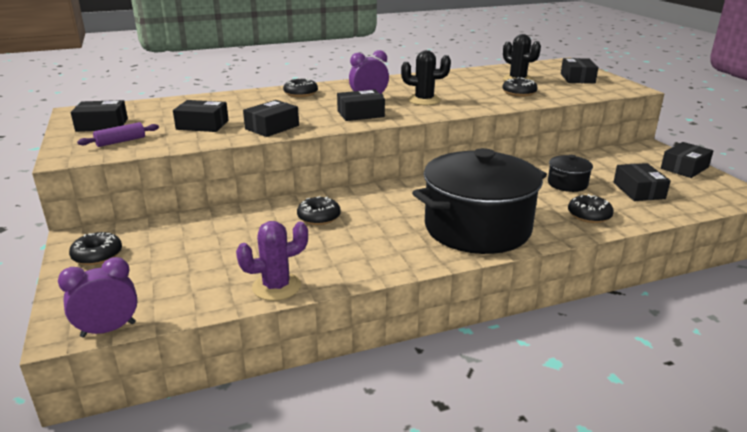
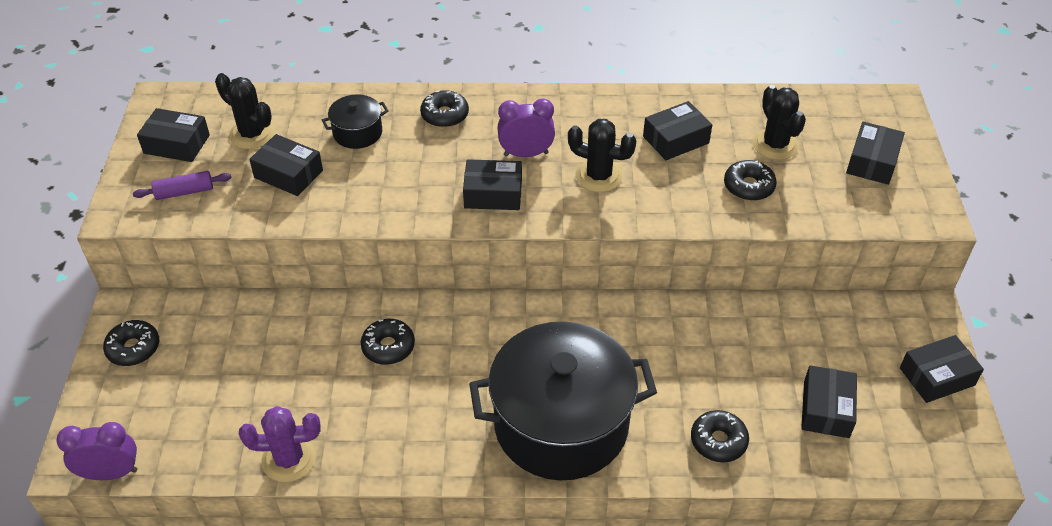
camera: 20 degrees right, 20 degrees up
black box [243,100,299,137] -> black box moved to [643,101,712,160]
black pot [548,155,593,192] -> black pot moved to [322,94,389,149]
none -> black cactus [215,73,275,149]

